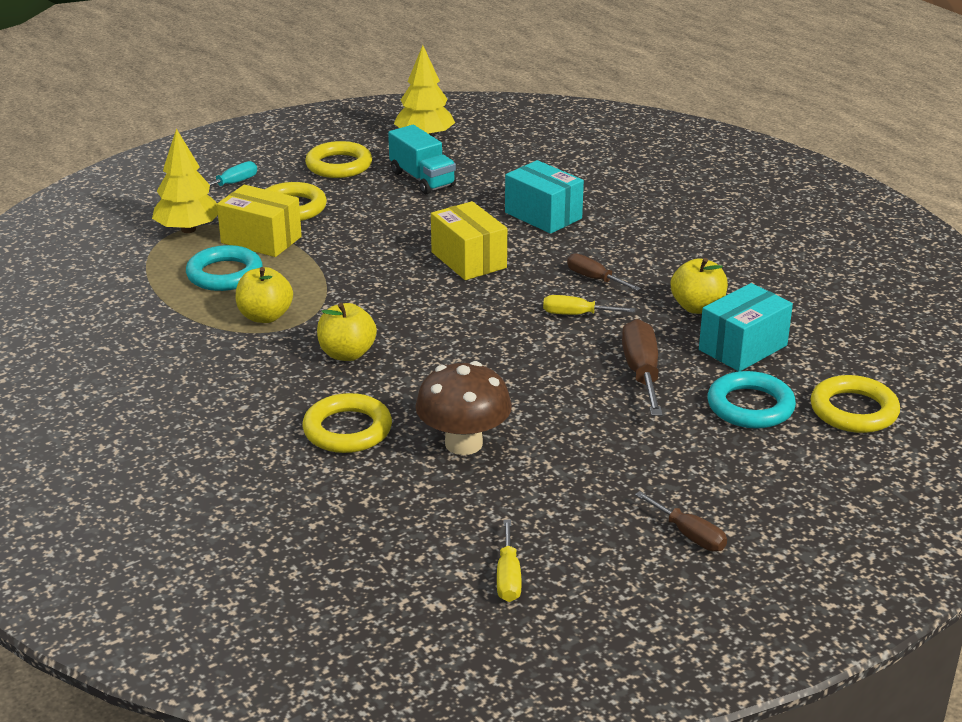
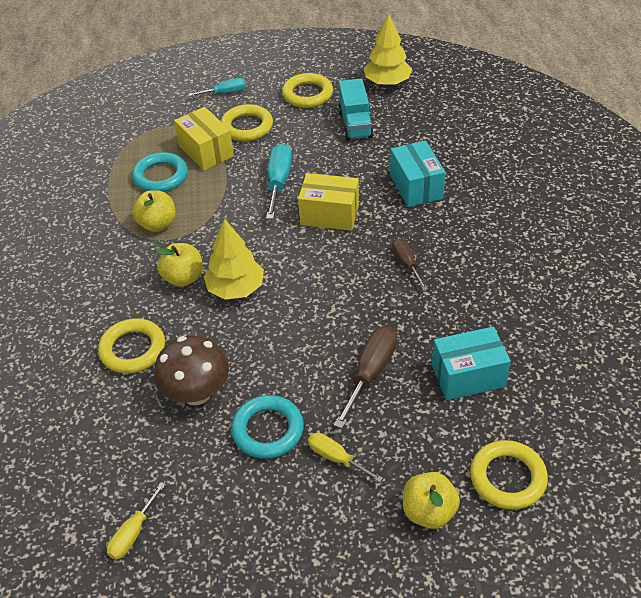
camera: 30 degrees right, 15 degrees up
yellow tree [152,128,218,233] -> yellow tree moved to [204,219,264,300]
yellow box [431,201,507,280] -> yellow box turned 75 degrees counterclockwise [298,173,359,231]
yellow screwdriver [543,295,635,315] -> yellow screwdriver moved to [308,433,383,482]
brown screwdriver [635,491,727,551] -> none
yellow apple [671,258,728,314] -> yellow apple moved to [403,472,460,529]
turquoise ring [707,371,796,429] -> turquoise ring moved to [231,395,304,459]
none -> turquoise screwdriver [266,144,292,219]

